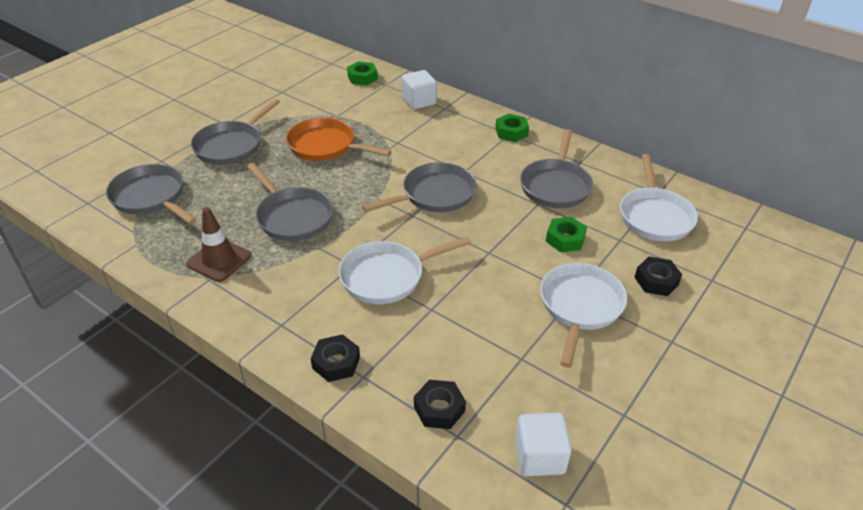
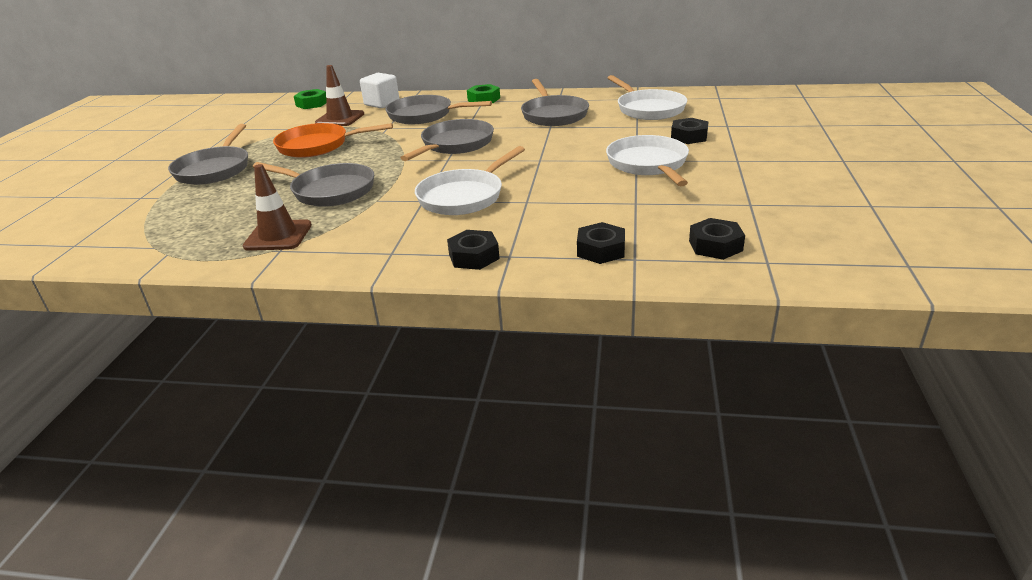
camera: 25 degrees left, 10 degrees down
grey pan [106,164,197,224] -> grey pan moved to [385,95,492,124]
white cube [515,413,571,476] -> black nut [689,218,745,260]
green nut [546,217,587,252] -> none
none -> brown traffic cone [315,65,364,126]

